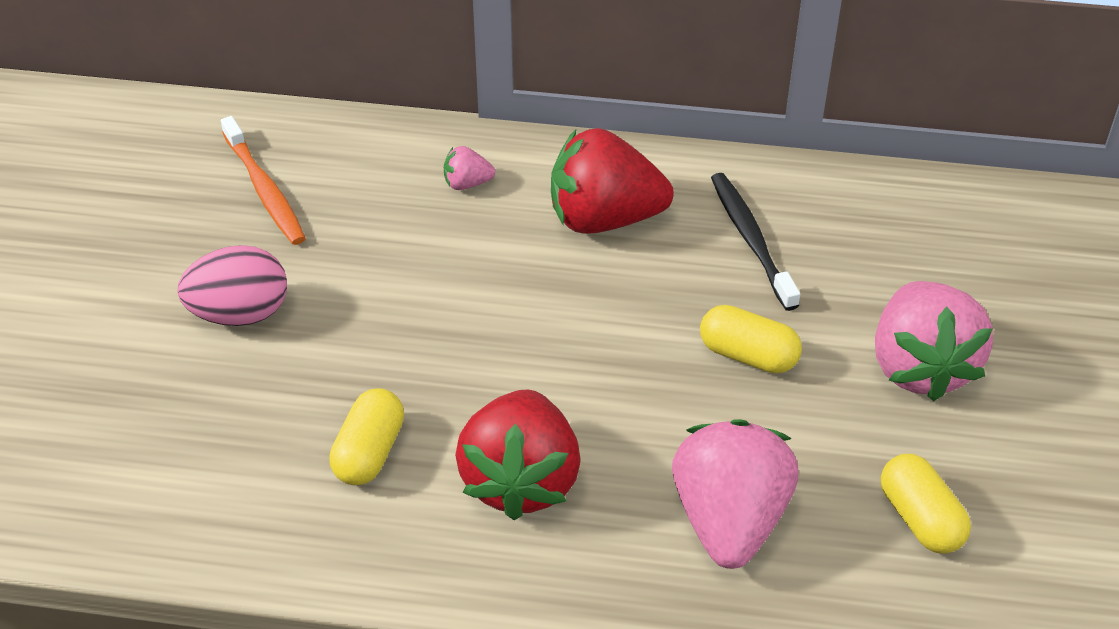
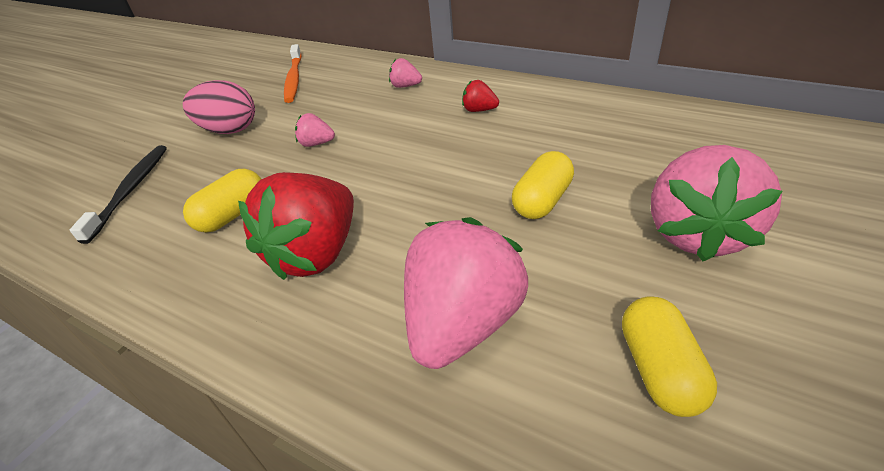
camera: 25 degrees right, 5 degrees down
red strawberry [551,128,674,234] -> red strawberry [462,80,499,112], size x0.43
yellow capsule [700,305,802,373] -> yellow capsule turned 75 degrees clockwise [512,151,574,219]
black toothbrush [711,173,800,311] -> black toothbrush moved to [70,145,167,244]
none -> pink strawberry [295,113,335,147]

